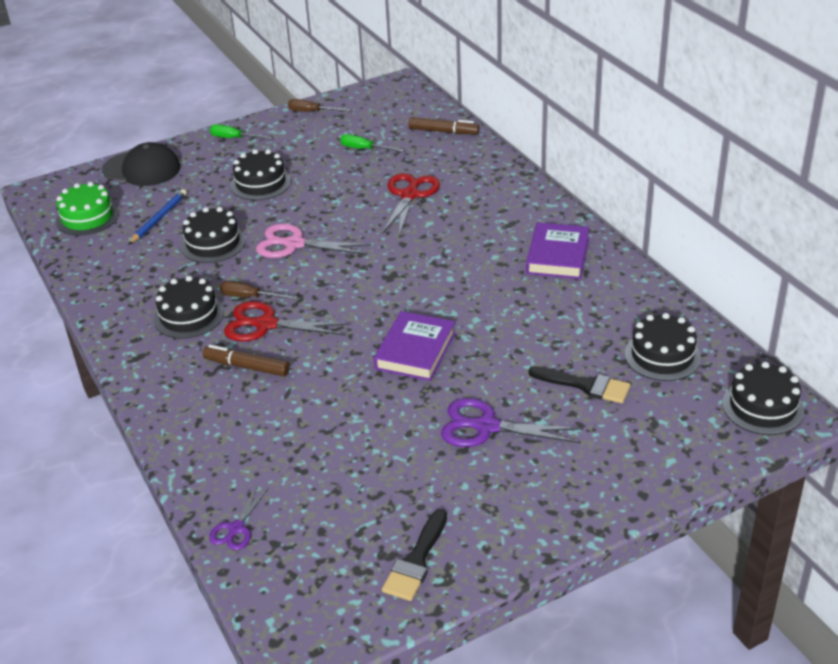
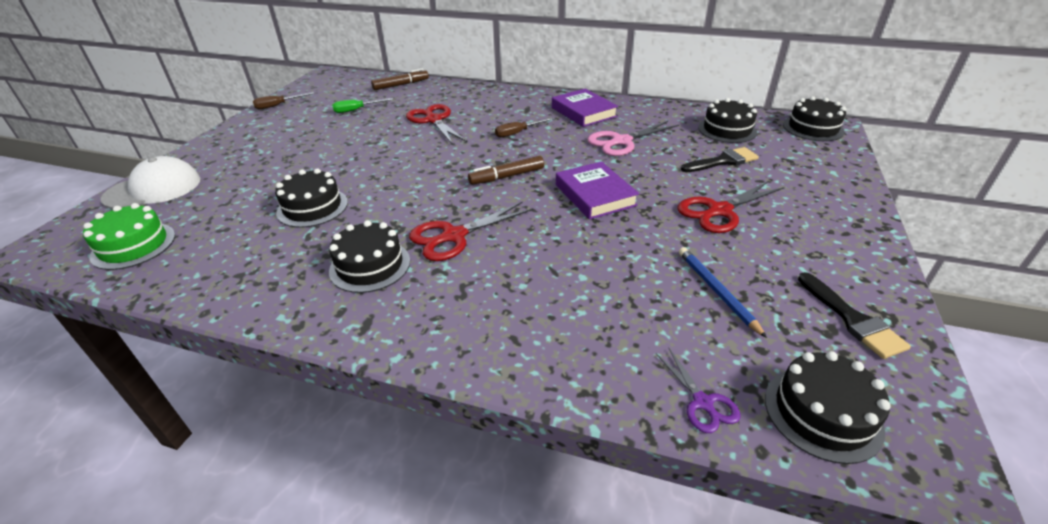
camera: 45 degrees left, 0 degrees up
black cap [102,142,180,186] -> white cap [101,156,200,209]
blue pencil [128,189,187,245] -> blue pencil moved to [679,247,767,338]
brown marker [203,345,290,376] -> brown marker moved to [468,156,544,185]
green screwdriver [210,124,272,139] -> none
brown screwdriver [220,281,298,300] -> brown screwdriver moved to [495,117,554,137]
black cake [230,149,291,200] -> black cake moved to [765,351,891,464]
pink scissors [256,224,372,258] -> pink scissors moved to [587,121,679,156]
purple scissors [441,398,583,447] -> red scissors [677,181,785,233]

